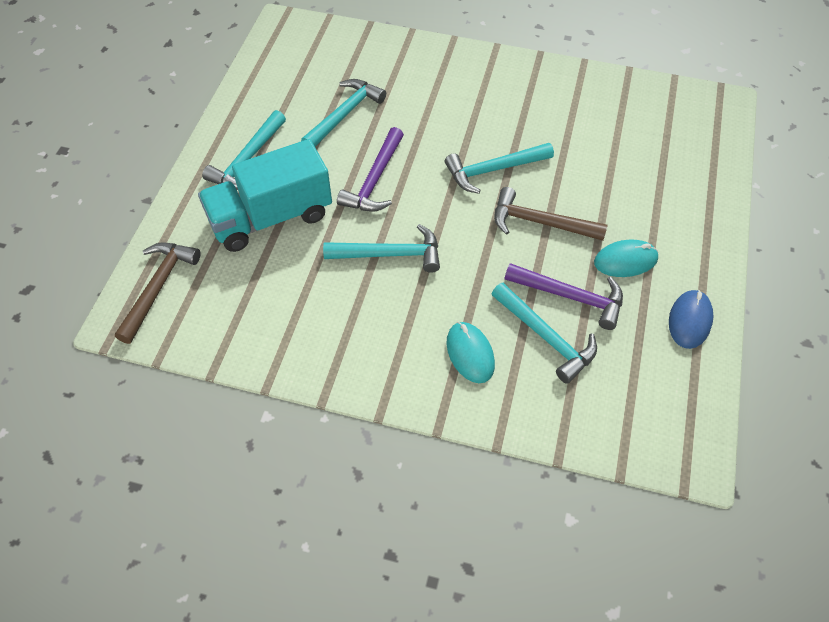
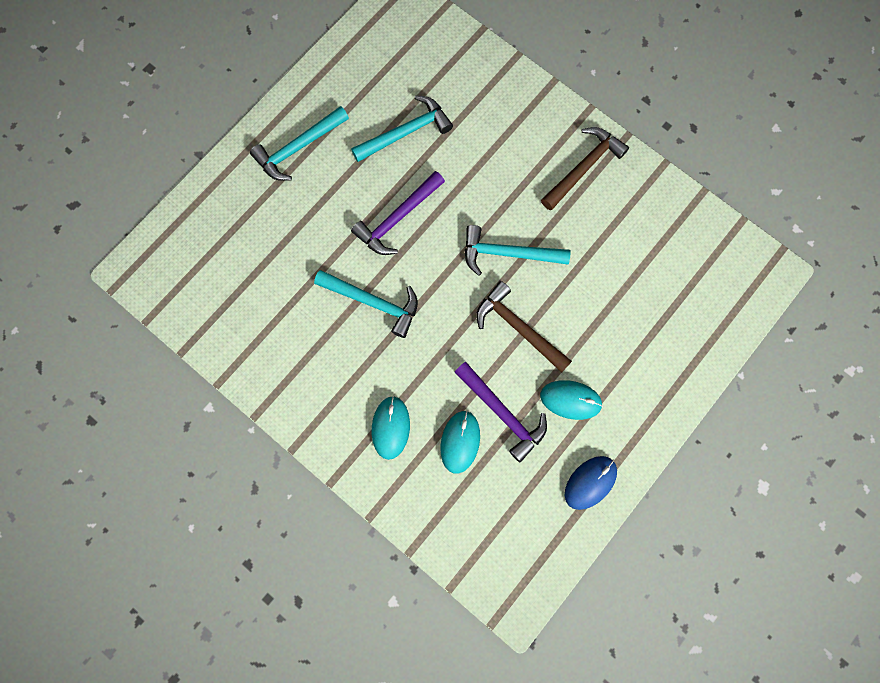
camera: 25 degrees right, 20 degrees up
brown hammer [115,242,201,344] -> brown hammer moved to [541,127,629,210]
turquoise truck [198,139,332,252] -> none
turquoise hammer [492,283,597,384] -> turquoise mouse [440,410,480,474]

